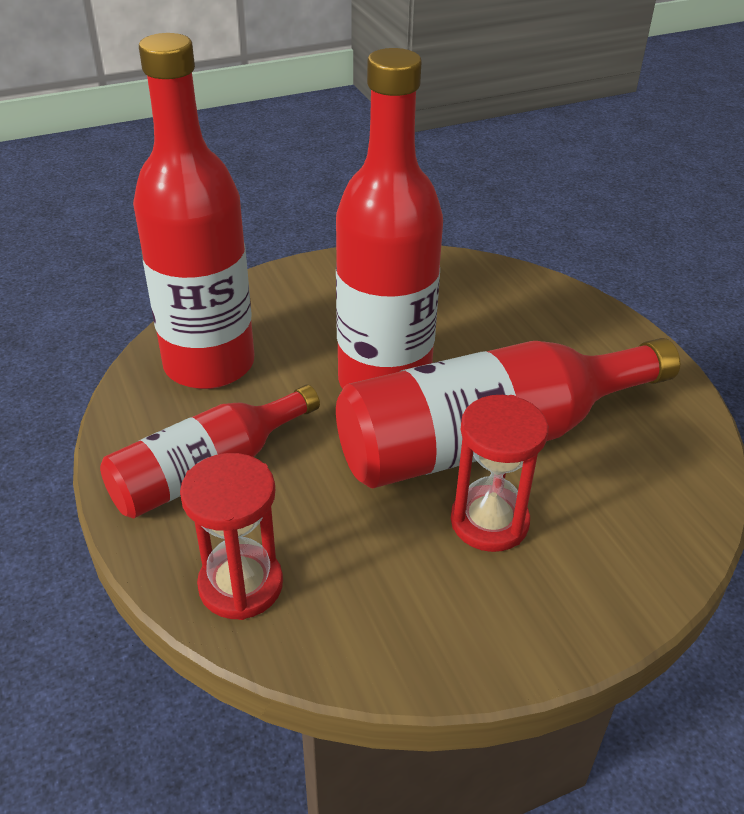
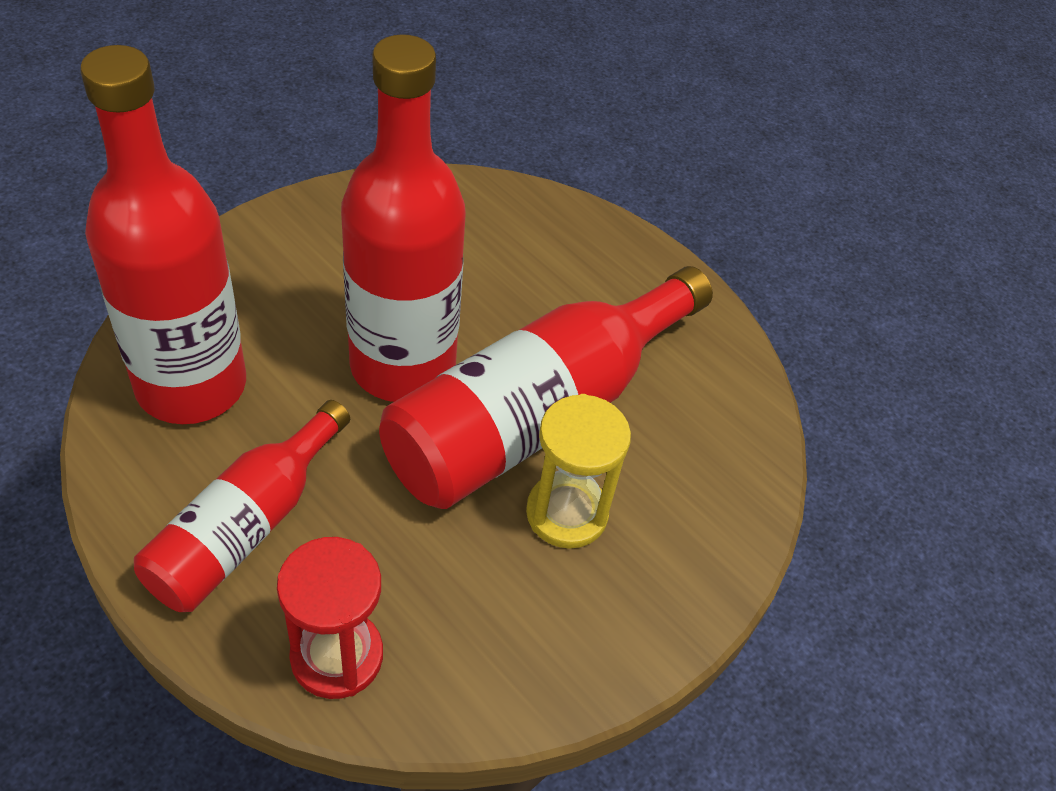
camera: 25 degrees left, 10 degrees up
red hourglass [451,395,548,552] -> yellow hourglass [526,394,631,549]

